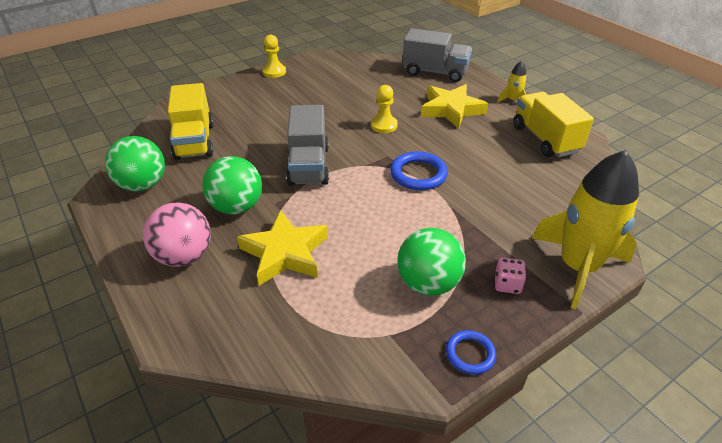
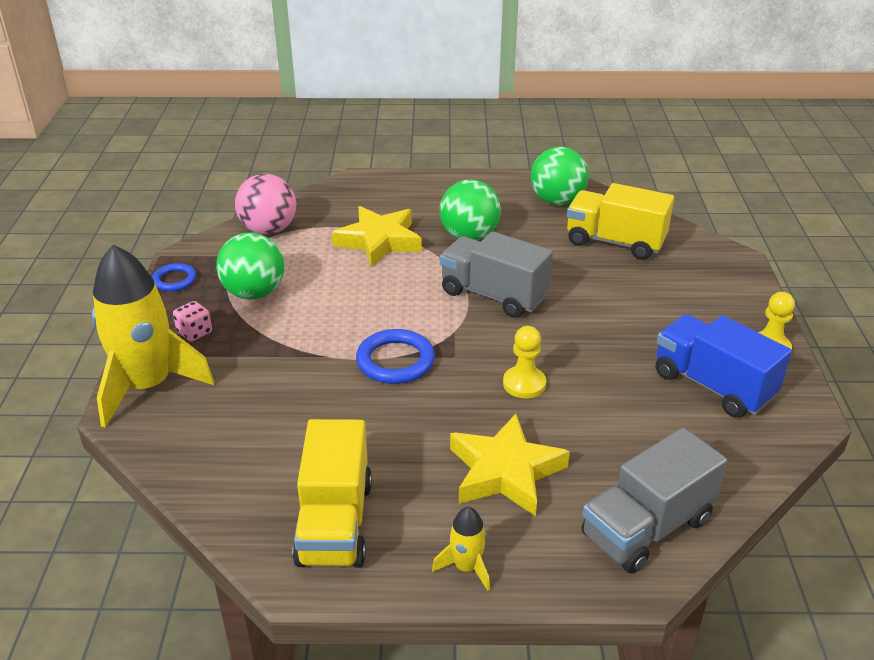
camera: 125 degrees right, 5 degrees down
pink ball [143,202,211,267] -> pink ball moved to [235,174,296,235]
yellow truck [513,92,594,157] -> yellow truck turned 75 degrees clockwise [292,419,372,568]
none -> blue truck [655,314,792,418]

